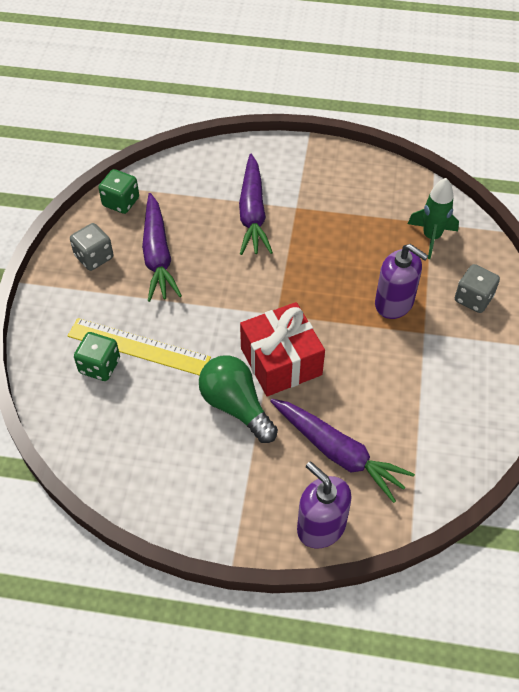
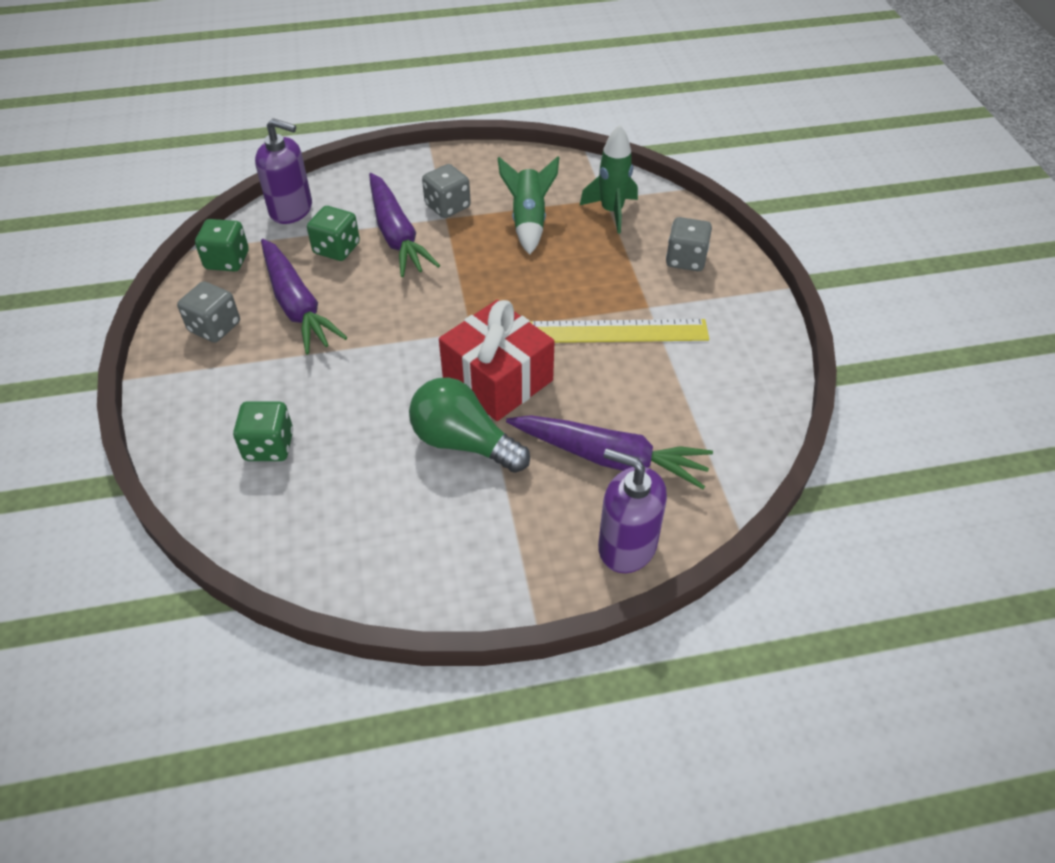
camera: 20 degrees left, 5 degrees down
yellow ruler [68,318,211,376] -> yellow ruler moved to [530,319,709,343]
purple soap dispenser [375,244,428,319] -> purple soap dispenser moved to [255,118,312,224]
none -> green dice [307,206,360,261]
none -> grey dice [422,164,471,218]
none -> green rocket [497,156,559,254]

